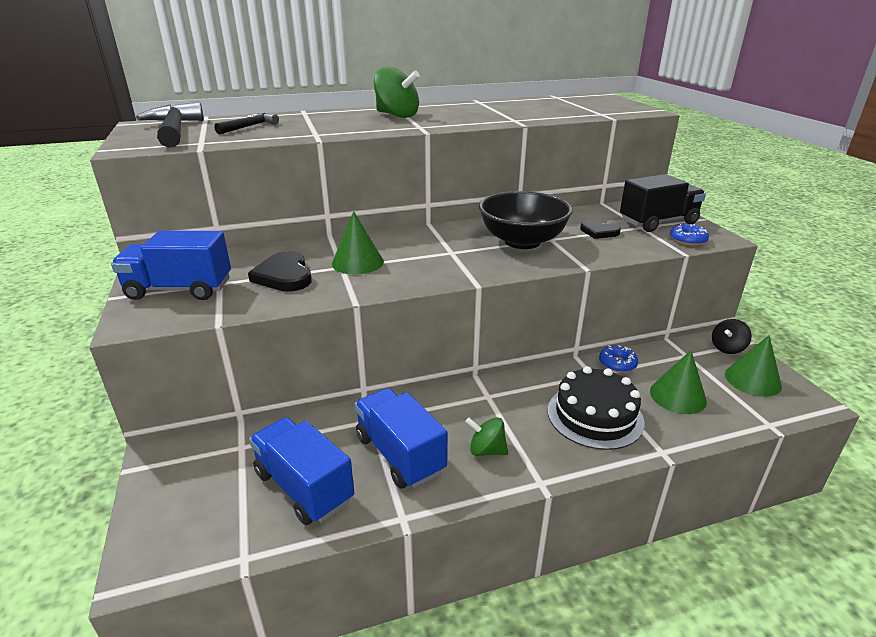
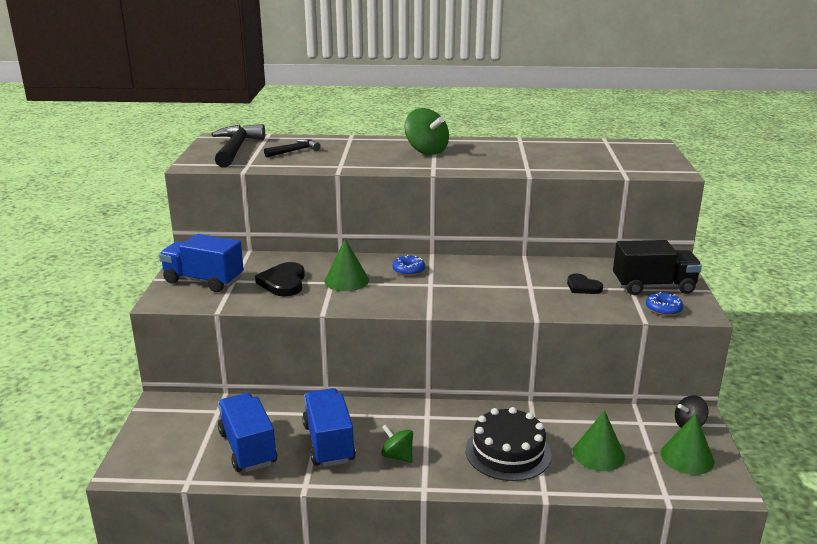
camera: 20 degrees right, 5 degrees down
black bowl [479,191,573,249] -> none
blue donut [599,345,638,372] -> blue donut moved to [392,255,425,276]

